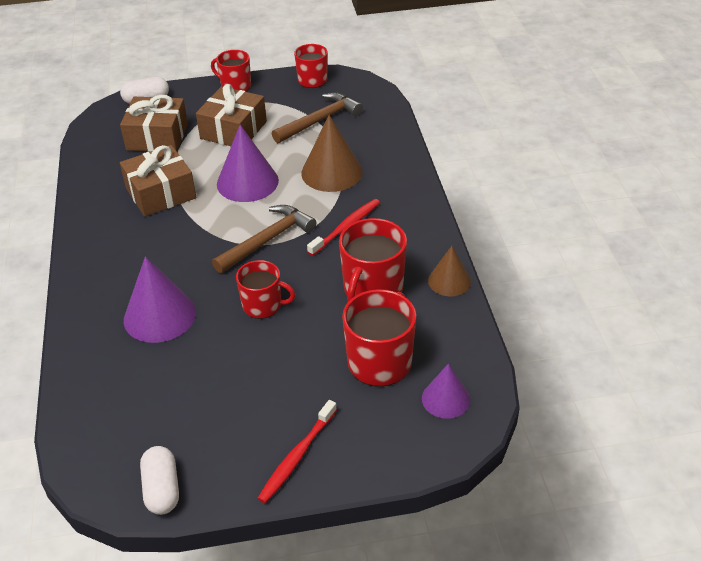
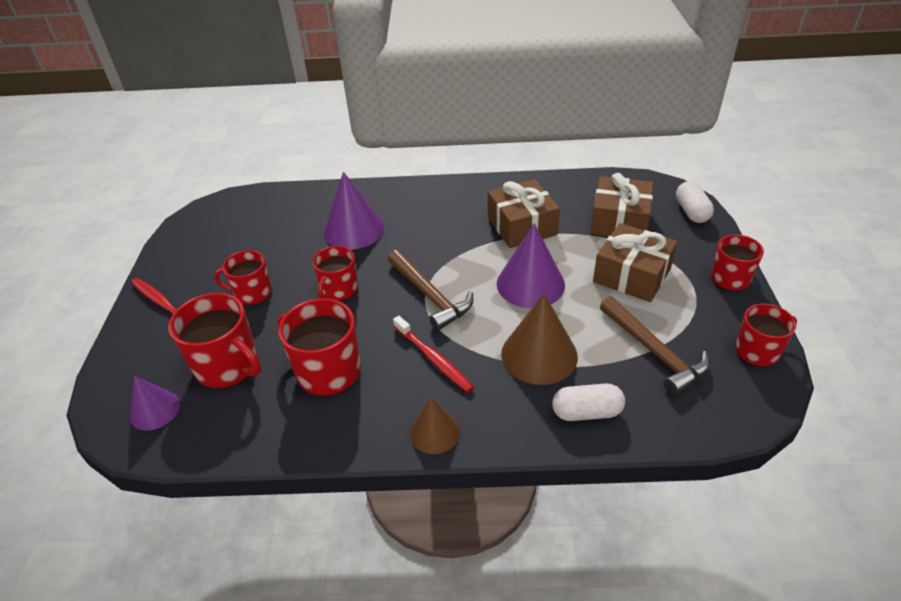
camera: 100 degrees right, 0 degrees up
white capsule [140,446,179,515] -> white capsule moved to [552,383,625,421]
brown cone [428,246,471,296] -> brown cone moved to [410,397,460,454]
none -> red mug [214,250,272,305]

